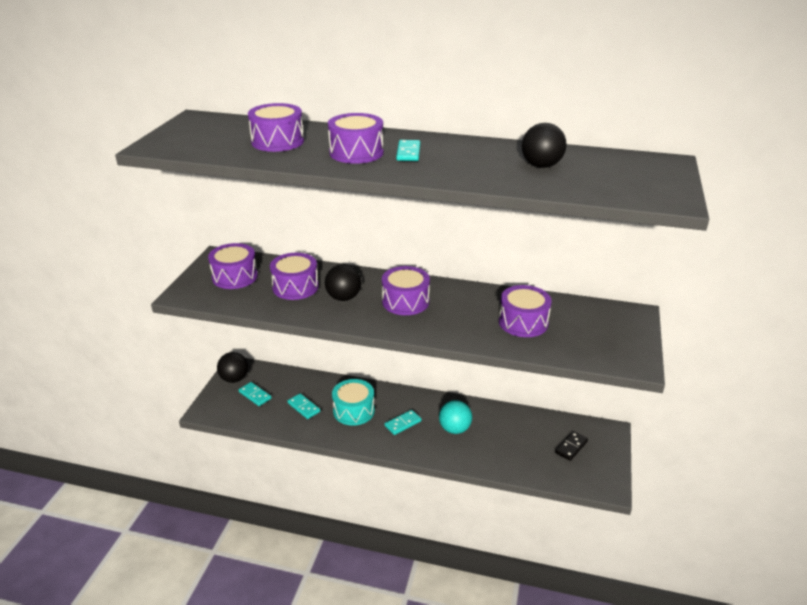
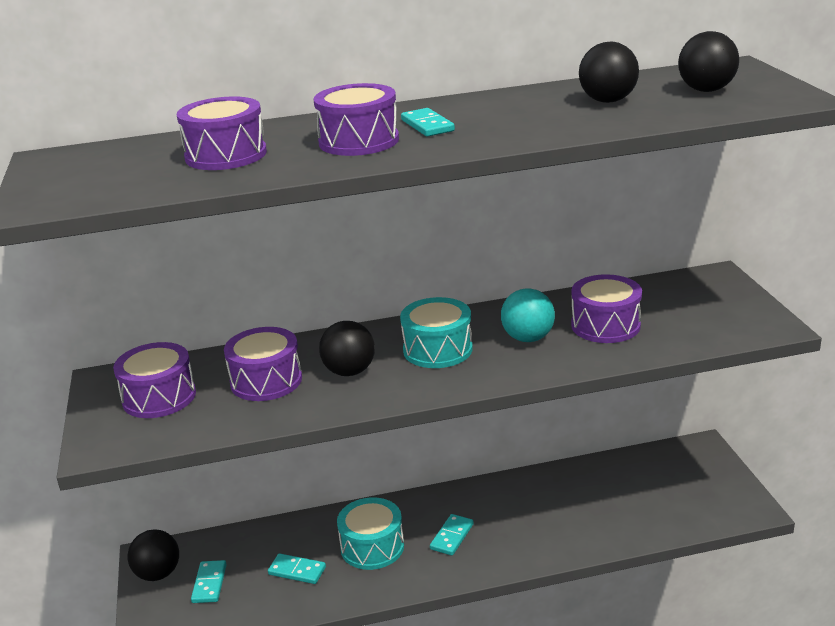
camera: 25 degrees left, 5 degrees down
turquoise domino [239,382,271,406] -> turquoise domino turned 75 degrees clockwise [191,560,227,603]
purple drum [382,266,430,315] -> turquoise drum [400,297,473,368]
turquoise ball [439,400,472,434] -> turquoise ball moved to [501,288,555,342]
black domino [555,431,588,461] -> none
none -> black ball [678,31,739,92]

